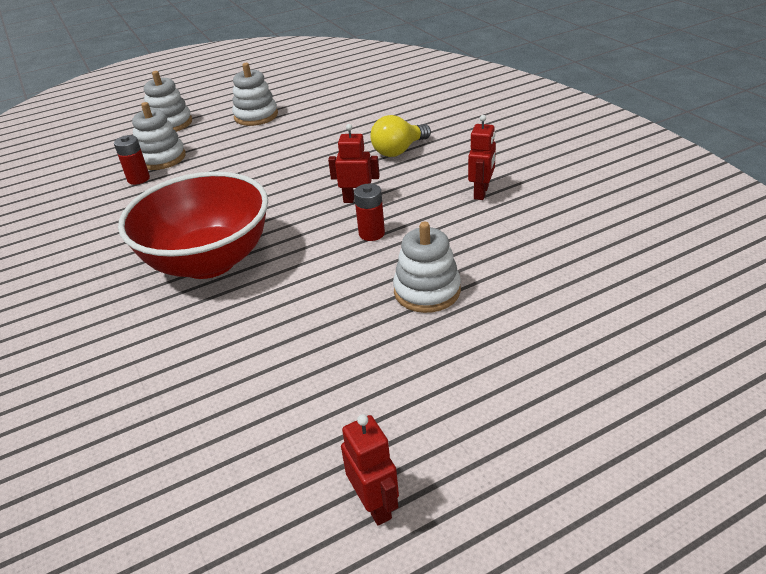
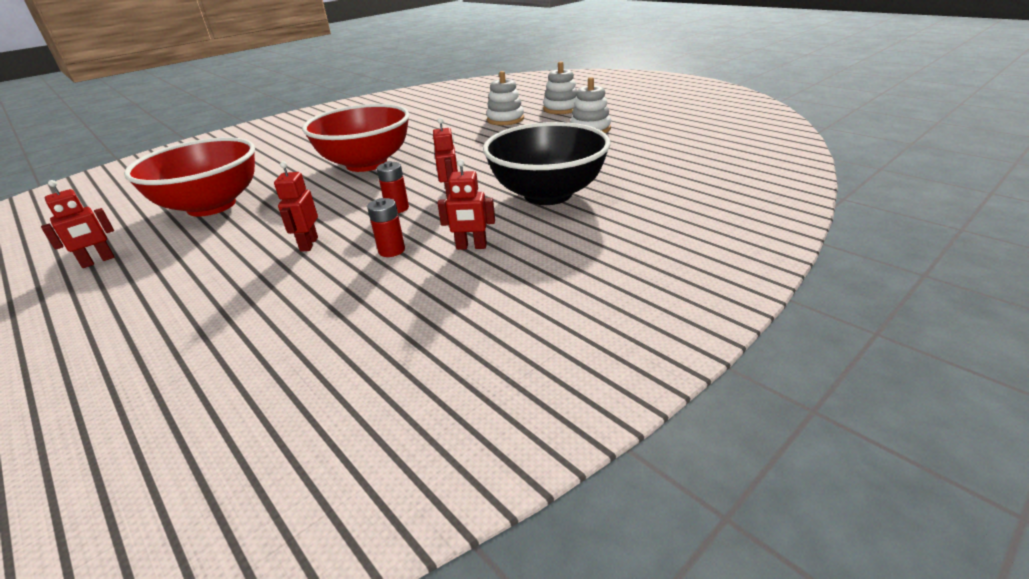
camera: 75 degrees right, 5 degrees down
red battery [114,135,150,185] -> red battery moved to [367,198,405,257]
yellow light bulb [370,115,431,157] -> black bowl [483,122,611,205]
white stacking toy [393,222,461,313] -> red robot [274,161,318,252]
none -> red bowl [124,137,255,217]

